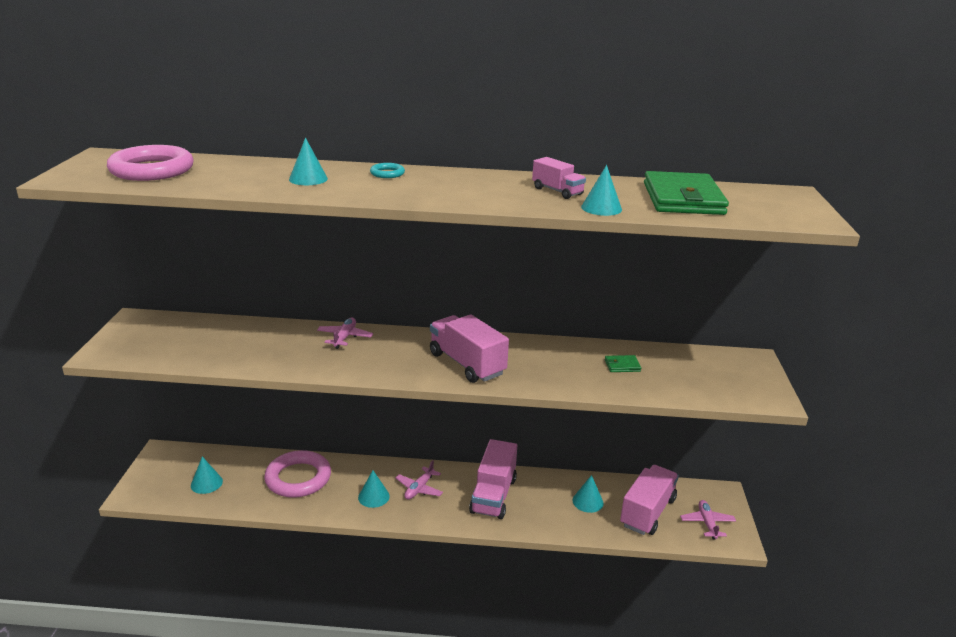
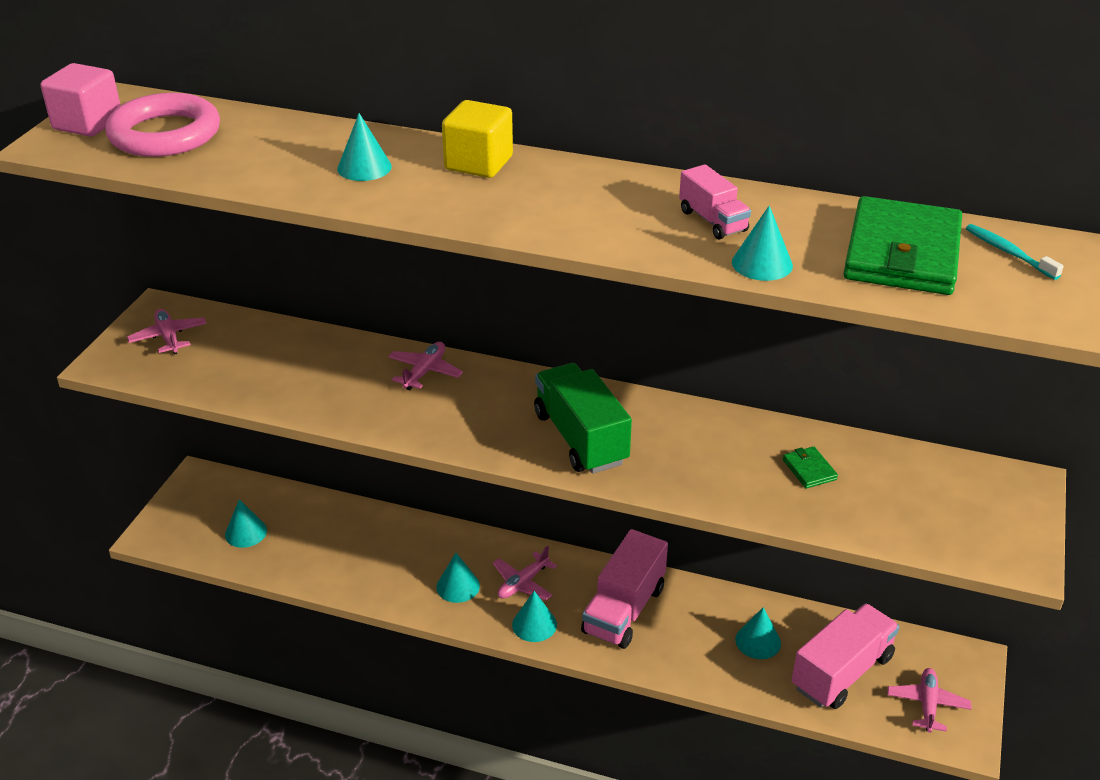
camera: 15 degrees right, 10 degrees up
pink ring [264,450,331,498] -> none
turquoise ring [370,163,405,178] -> yellow cube [442,100,513,178]
pink truck [430,314,509,383] -> green truck [534,363,632,474]
green wallet [605,355,641,372] -> green wallet turned 60 degrees clockwise [783,446,838,488]
none -> pink cube [41,63,121,137]
none -> pink plane [127,309,207,355]
none -> turquoise cone [512,591,557,642]
none -> turquoise toothbrush [966,224,1064,280]

